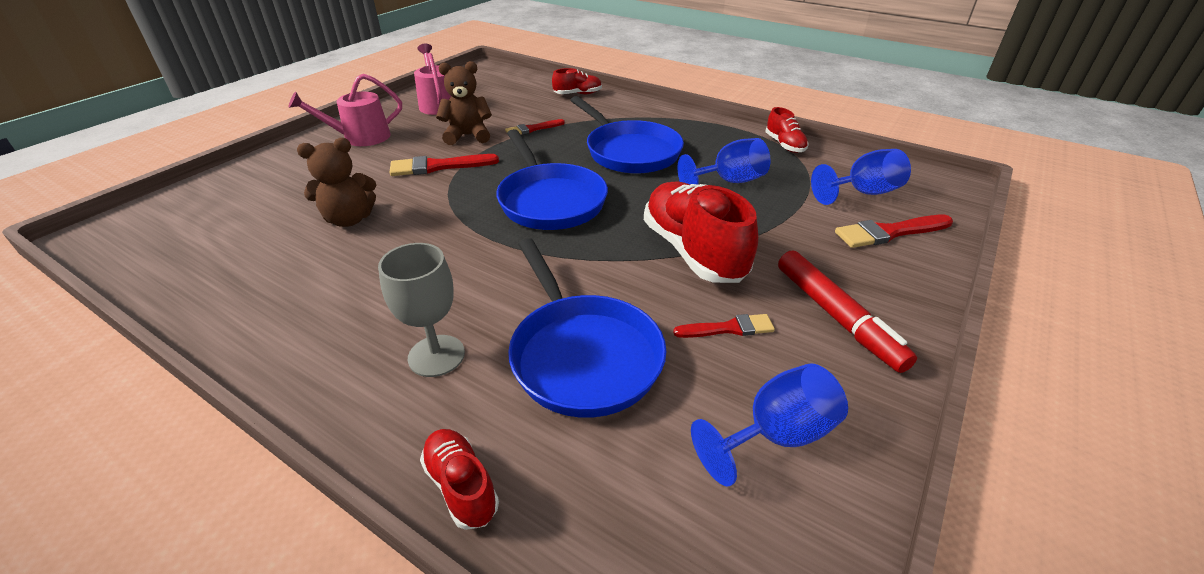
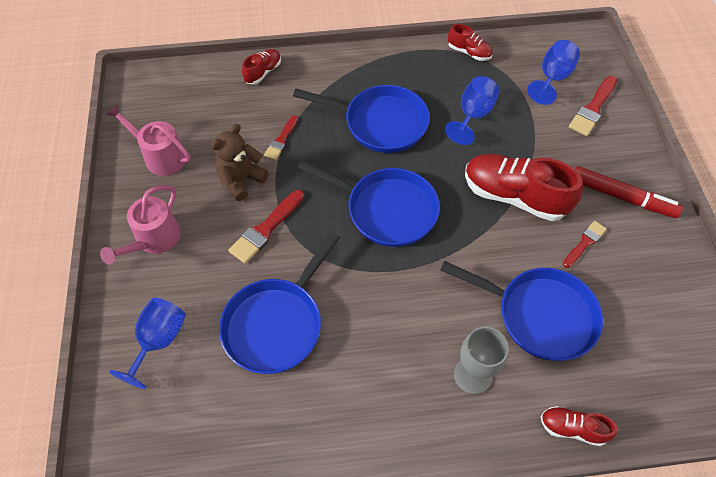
camera: 40 degrees left, 20 degrees up
brown teddy bear [297,138,376,227] -> blue pan [219,232,340,374]
blue goblet [691,363,848,487] -> blue goblet moved to [109,298,186,389]

